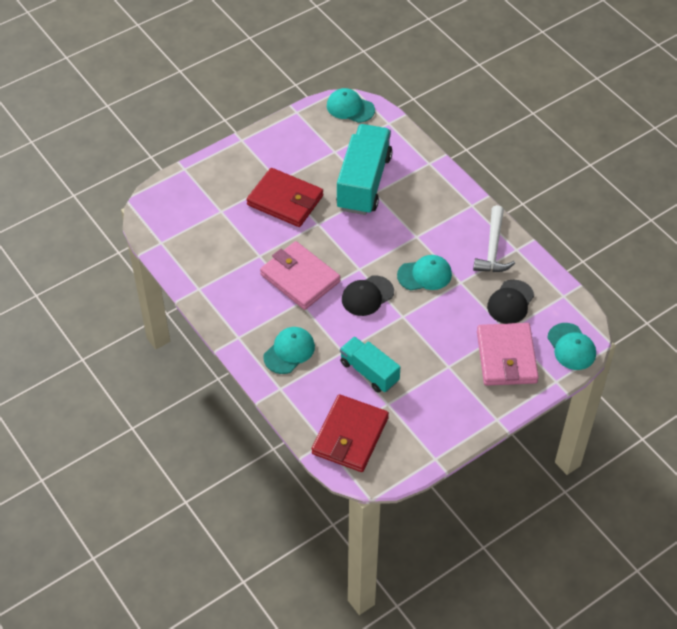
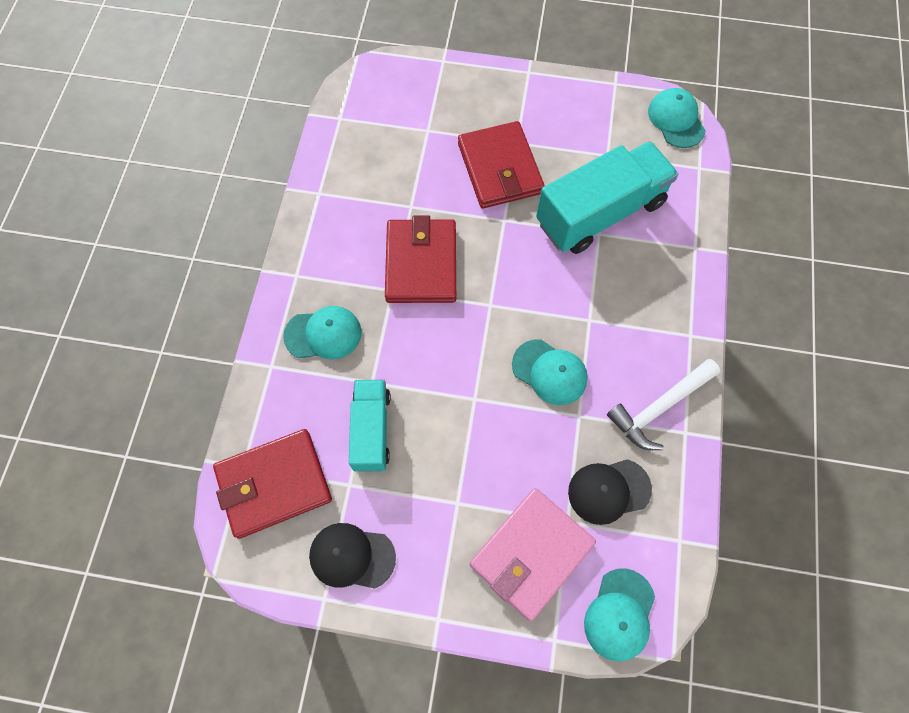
camera: 45 degrees right, 15 degrees up
pink wallet [260,241,340,310] -> red wallet [385,215,456,303]
black cap [342,275,394,316] -> black cap moved to [309,523,396,589]

